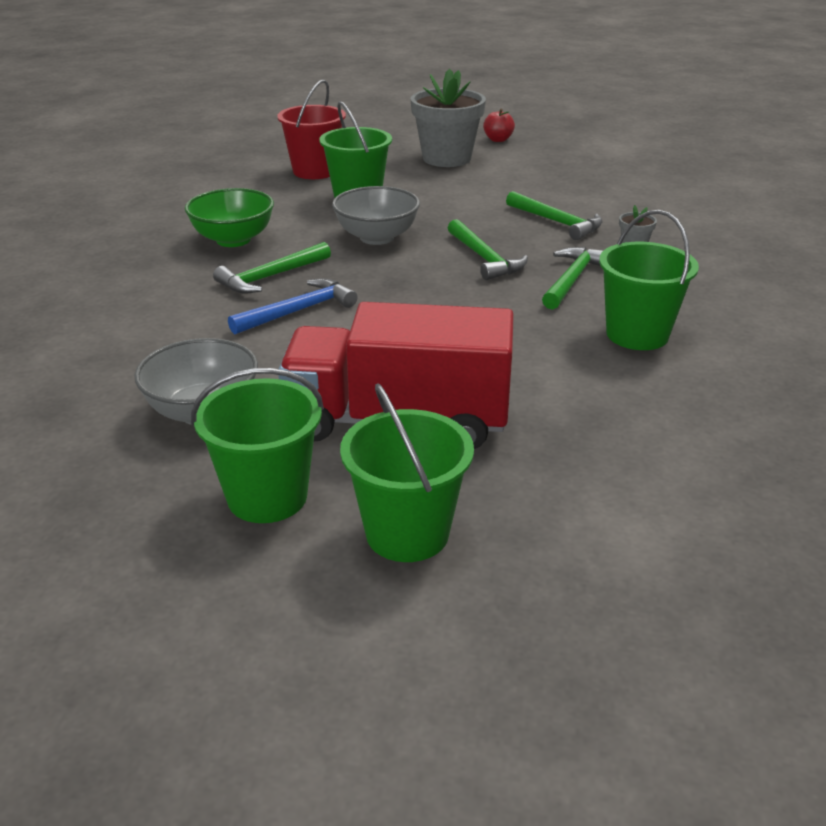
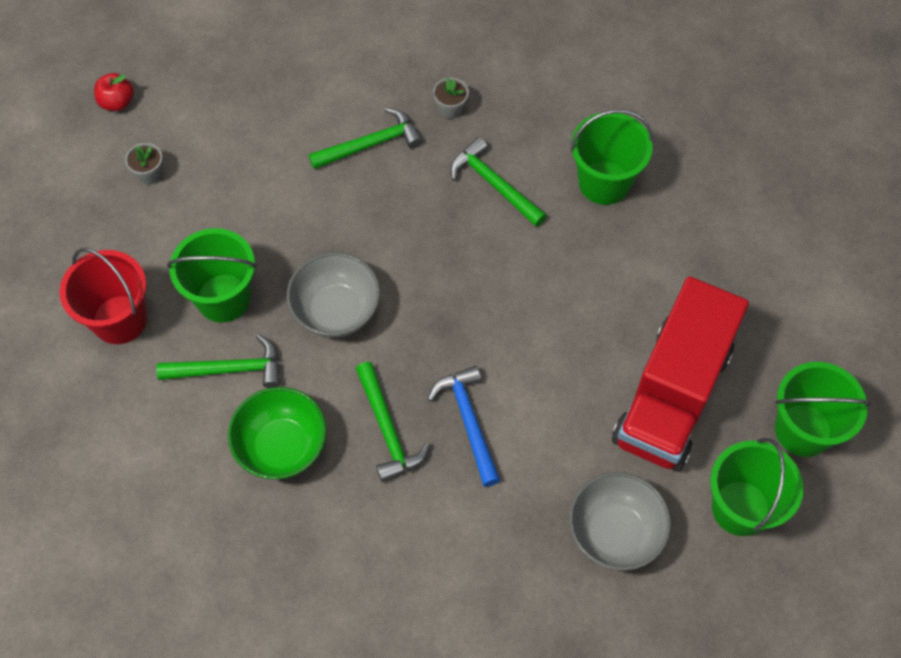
camera: 70 degrees left, 30 degrees up
grey flower pot [411,69,486,167] -> grey flower pot [125,143,163,185], size x0.41
green hammer [448,219,528,280] -> green hammer moved to [156,334,280,388]

